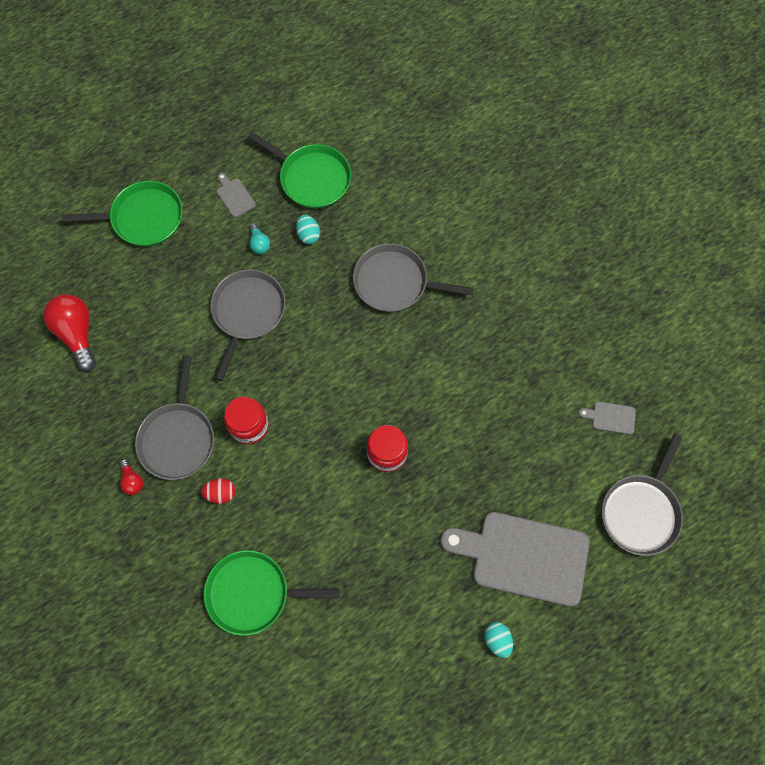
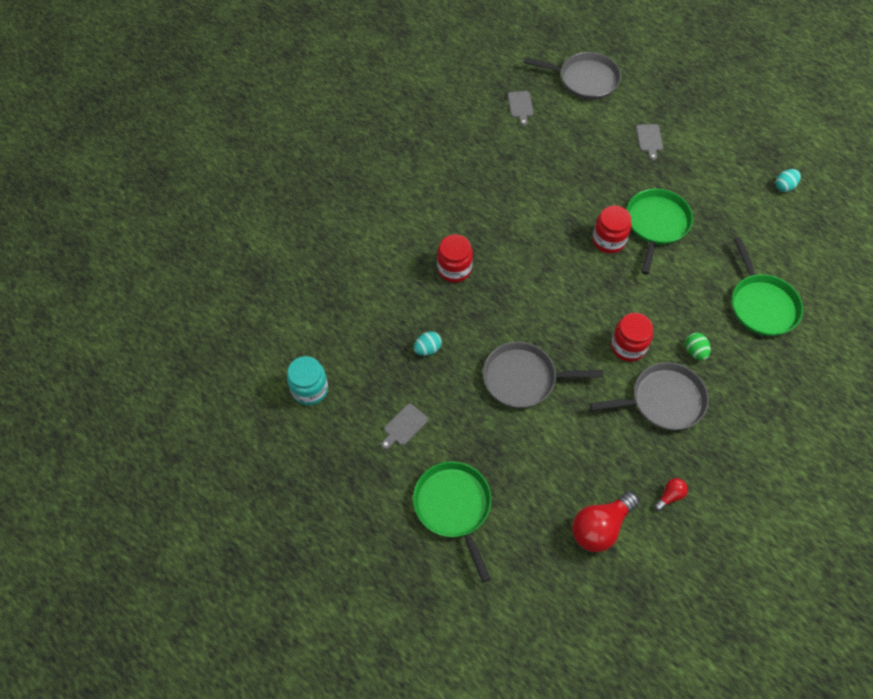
camera: 105 degrees left, 10 degrees down
red light bulb [120,459,143,495] -> red light bulb moved to [654,478,688,511]
red egg [201,478,236,504] -> green egg [685,333,711,360]
green pan [247,132,351,209] -> green pan moved to [627,189,693,275]
turquoise light bulb [249,223,270,254] -> none
grey pan [353,243,474,312] -> red jar [437,234,473,283]
grey cutting board [441,512,590,607] -> grey cutting board [636,124,663,160], size x0.40
turquoise egg [484,622,513,658] -> turquoise egg moved to [775,169,801,192]
none -> turquoise jar [287,356,328,405]

